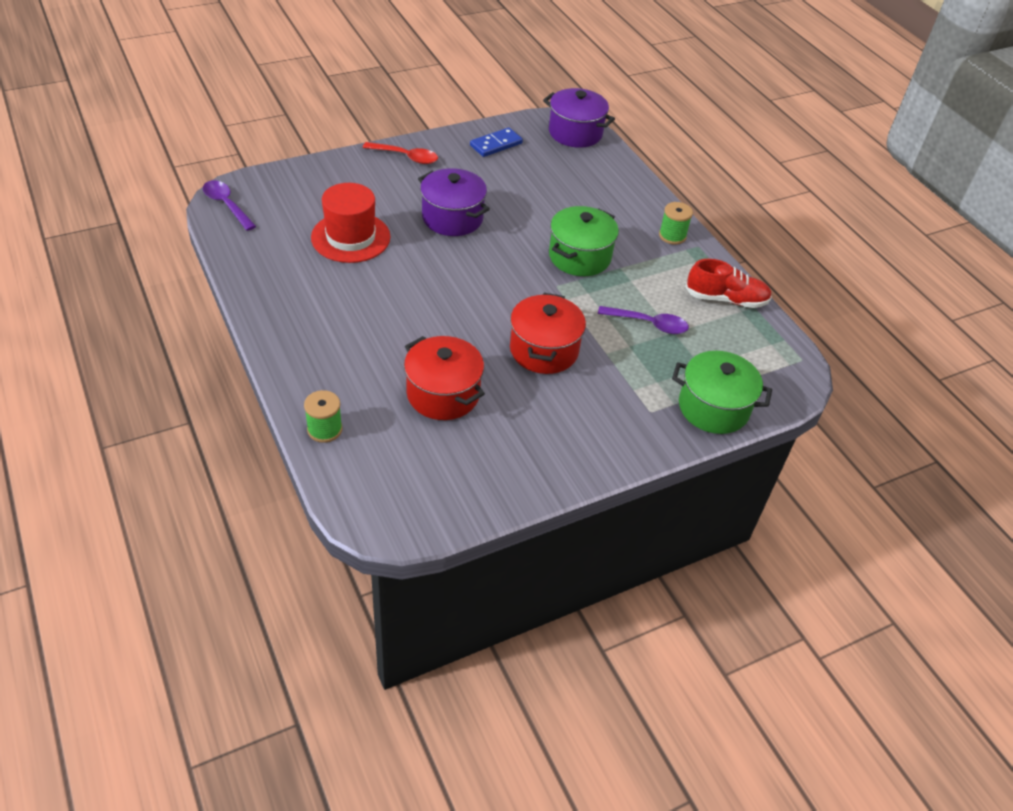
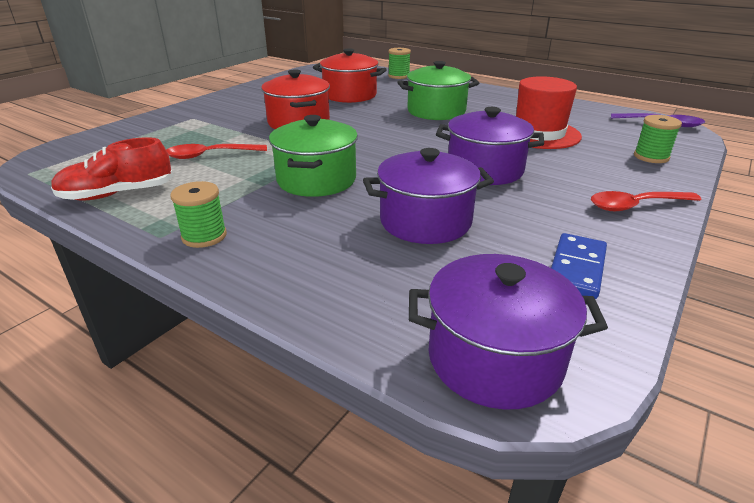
camera: 155 degrees right, 15 degrees down
purple spoon [598,306,689,334] -> red spoon [166,144,267,159]
green pot [672,351,772,434] -> green pot moved to [398,61,479,120]
none -> purple pot [363,148,494,244]
none -> green spool [634,115,682,163]

